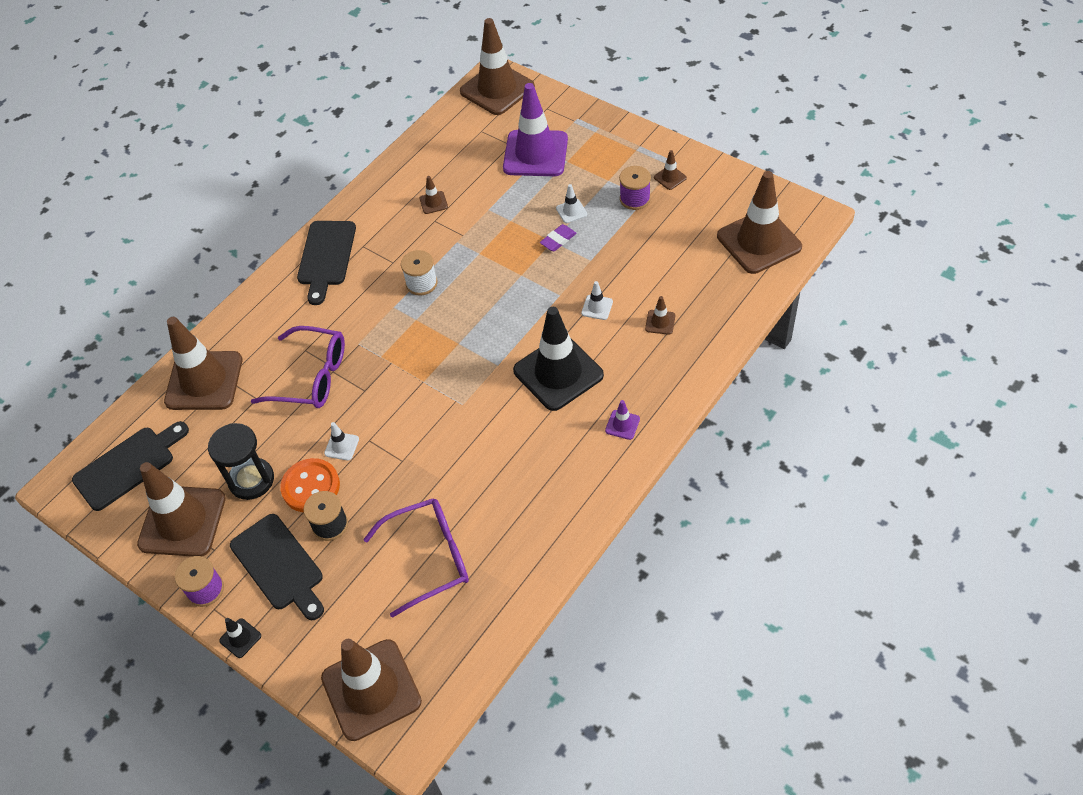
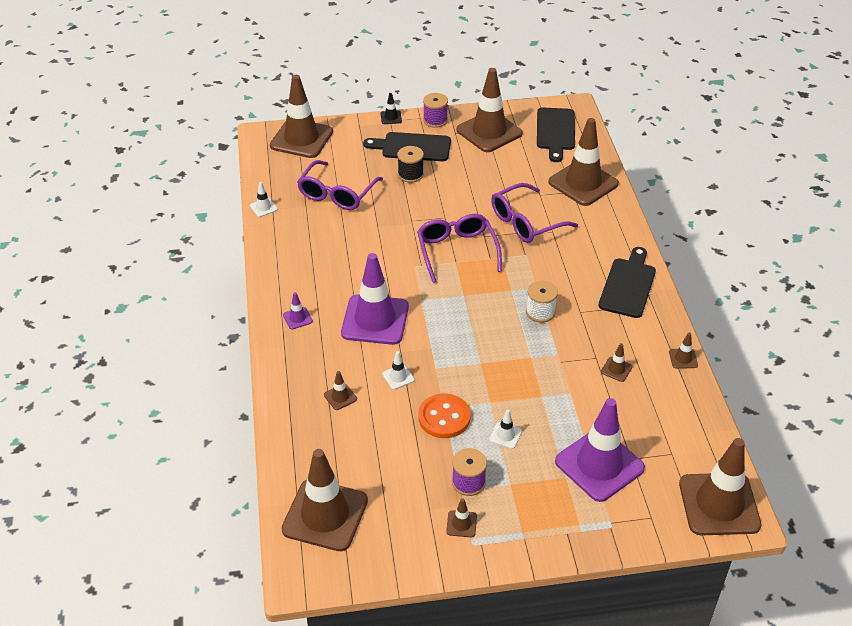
camera: 130 degrees right, 10 degrees down
black hourglass [208,423,274,500] -> none
orange button [280,458,340,512] -> orange button moved to [418,393,471,438]
black cutting board [297,221,356,305] -> black cutting board turned 60 degrees clockwise [599,247,656,318]
white traffic cone [324,422,359,461] -> white traffic cone moved to [250,182,278,217]
black traffic cone [513,307,604,411] -> purple traffic cone [341,253,409,345]
purple eraser [540,224,577,251] -> none
none -> purple glasses [417,214,502,283]
none -> brown traffic cone [669,333,698,369]

